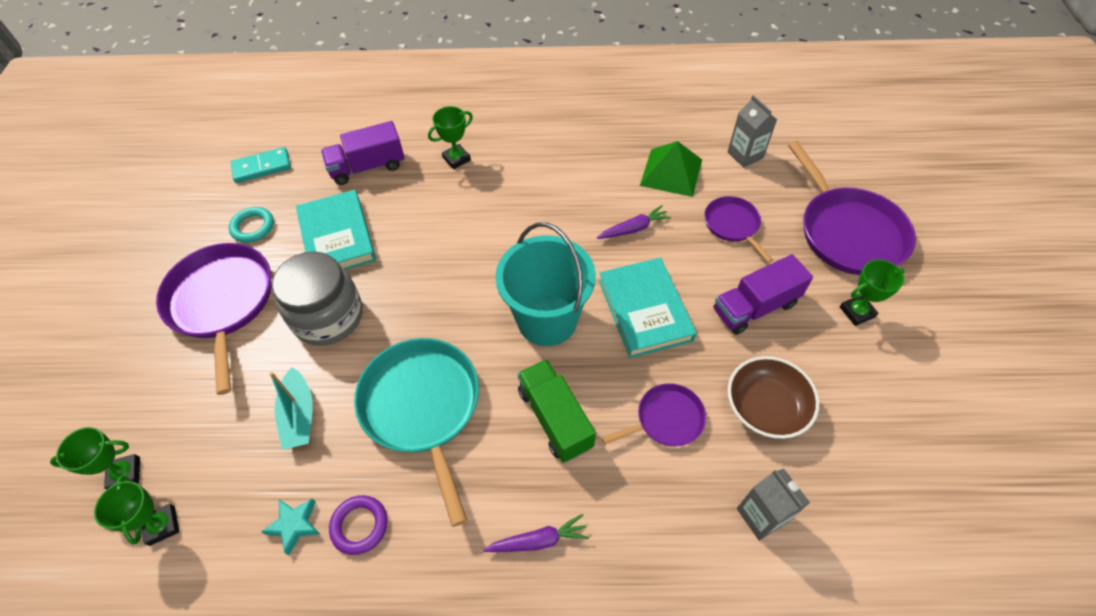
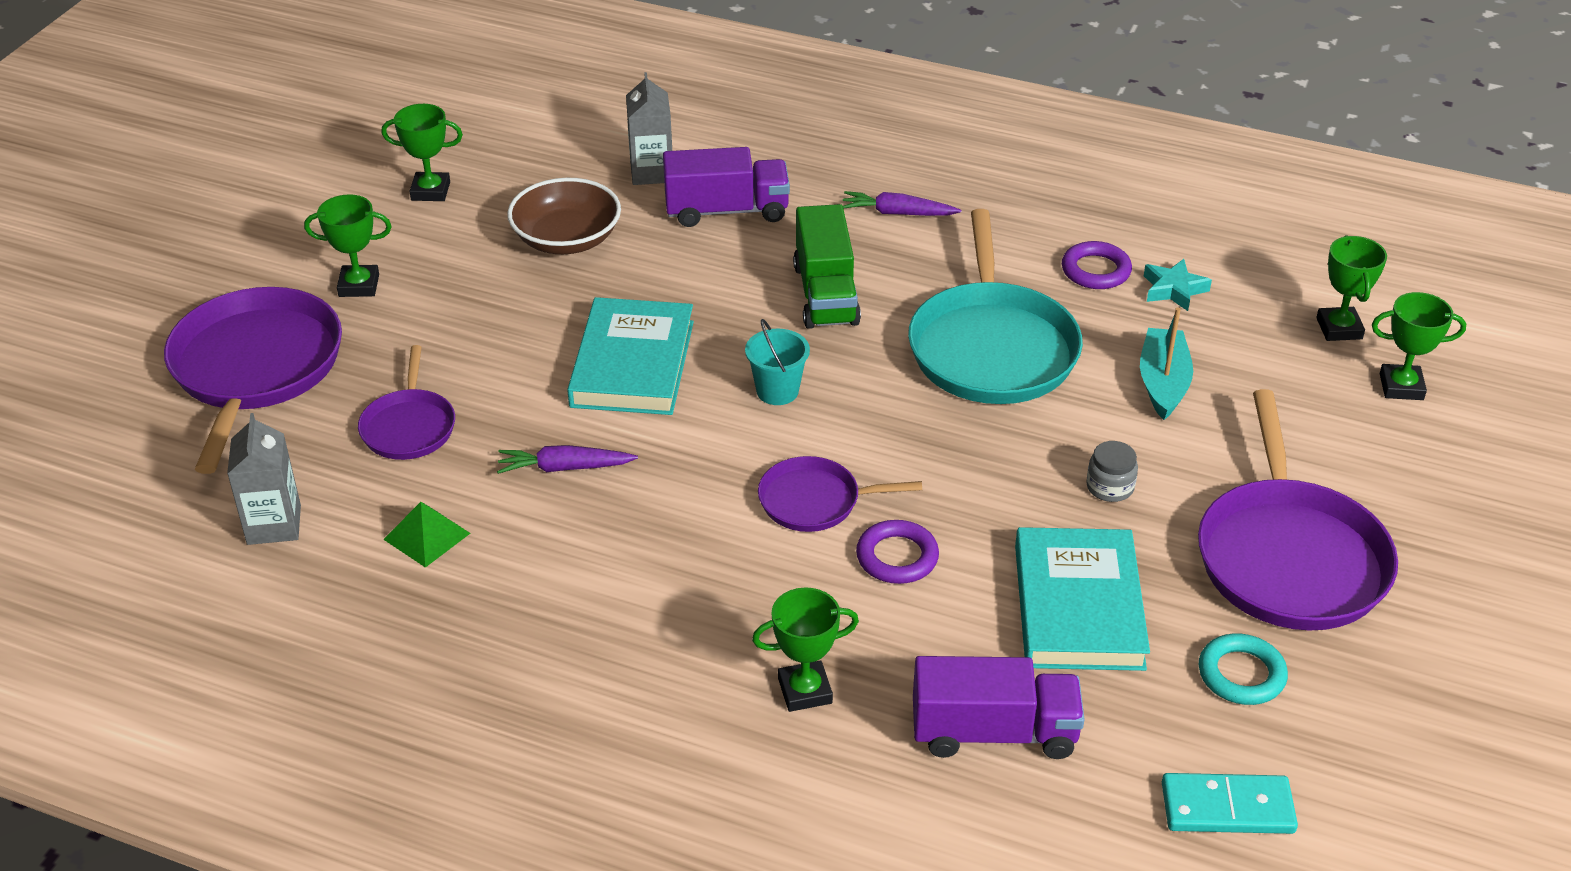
camera: 160 degrees left, 15 degrees down
grey jar [271,251,363,346] -> grey jar [1086,441,1138,502], size x0.40
turquoise bucket [495,222,596,346] -> turquoise bucket [745,319,810,405], size x0.45
purple pan [602,383,706,446] -> purple pan moved to [758,456,922,532]
green pyramid [640,141,702,197] -> green pyramid [383,502,470,568], size x0.60
purple truck [714,254,813,335] -> purple truck moved to [663,147,790,227]
none -> green trophy [381,104,463,201]
none -> purple ring [856,520,939,584]

